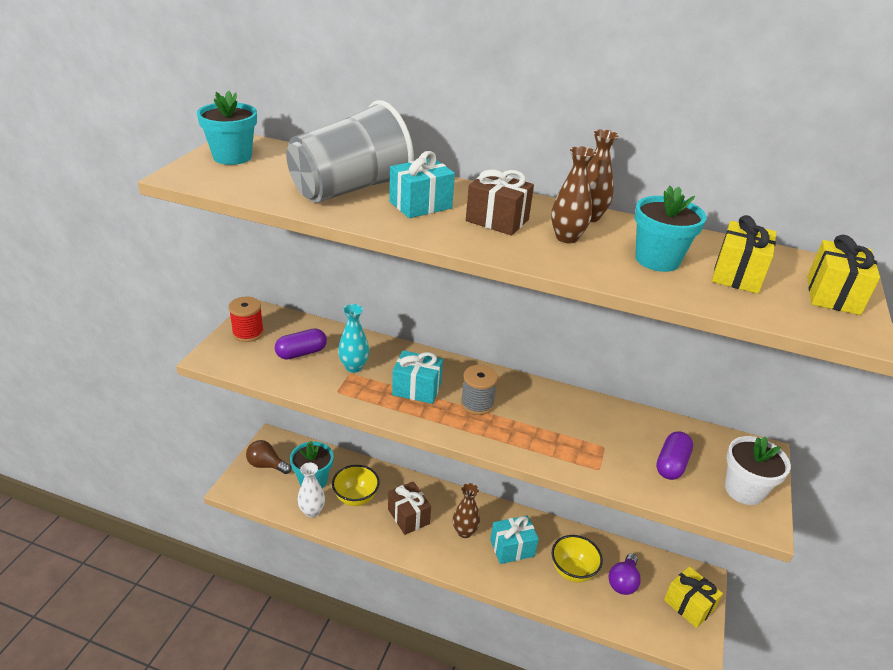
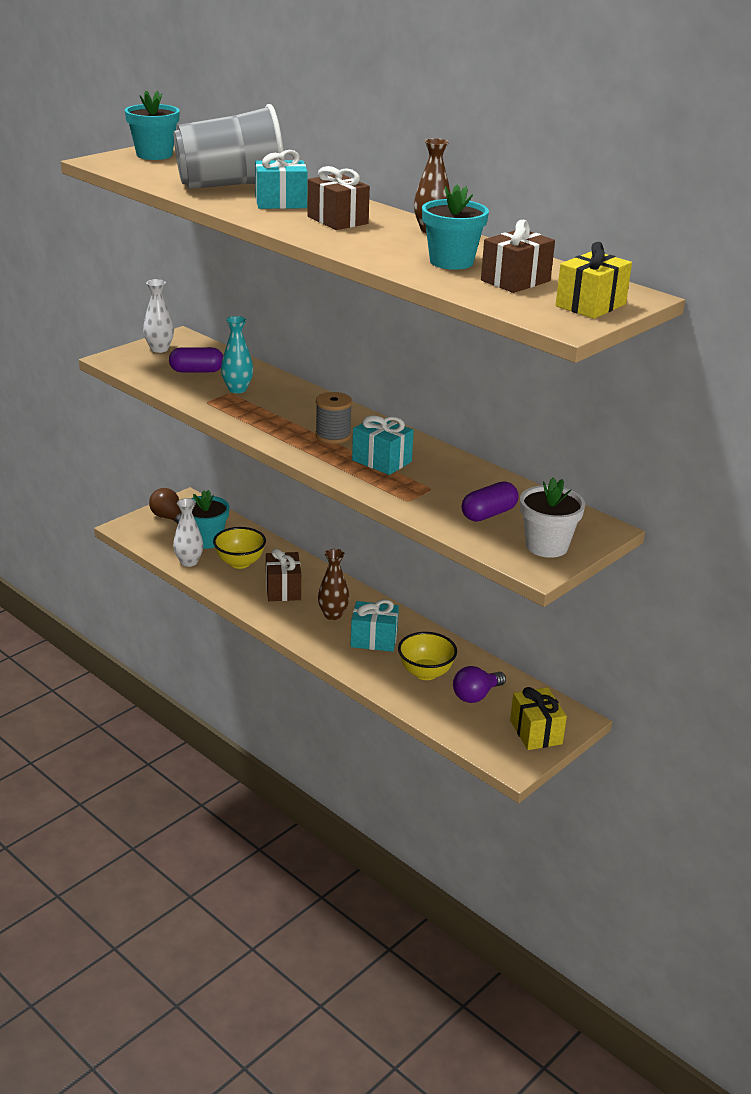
camera: 25 degrees right, 5 degrees down
red spool [229,297,264,342] -> white vase [143,279,174,353]
turquoise gift [392,350,443,404] -> turquoise gift moved to [352,415,414,475]
brown vase [551,146,596,244] -> none
yellow gift [712,215,776,294] -> brown gift [481,220,555,293]

